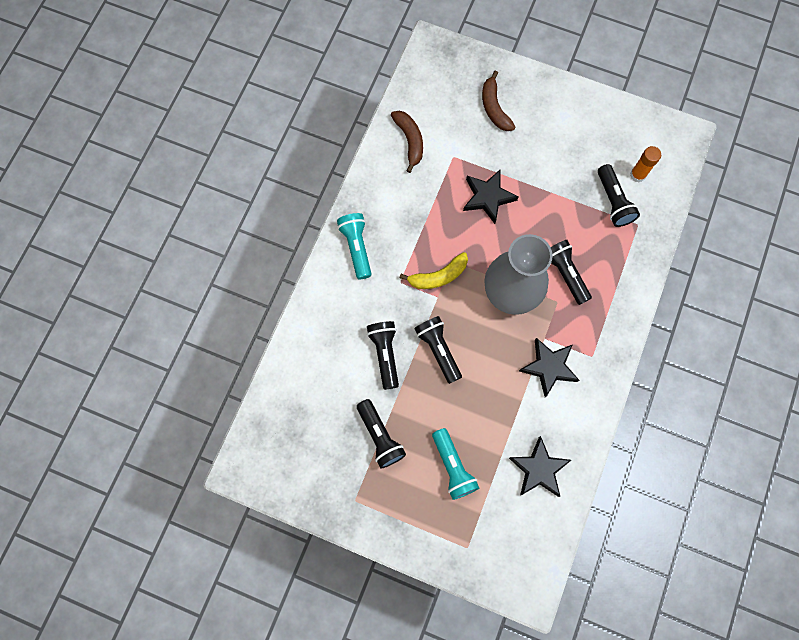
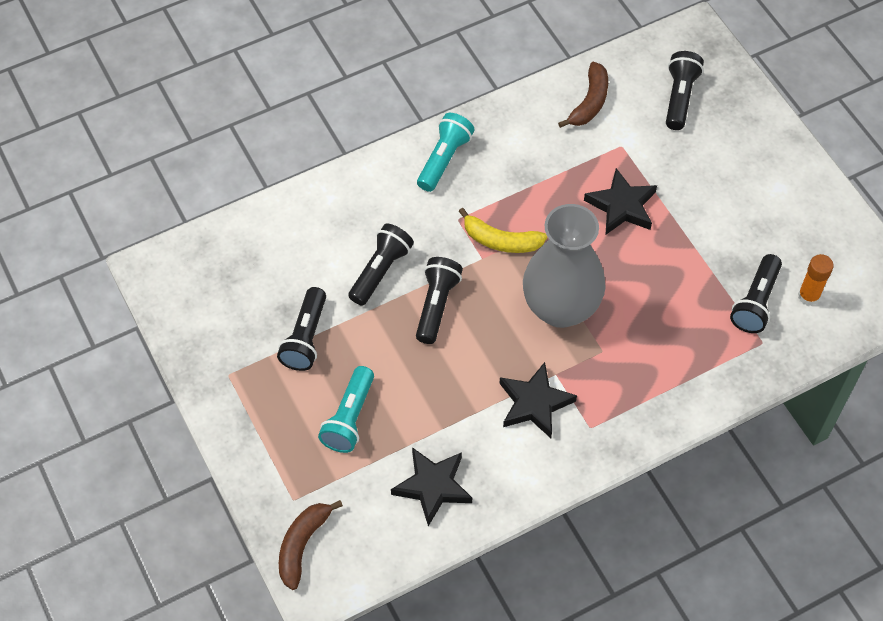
camera: 40 degrees right, 15 degrees down
brown banana [482,71,515,131] -> brown banana moved to [279,500,343,590]
black flashlight [551,240,592,305] -> black flashlight moved to [666,51,704,130]

